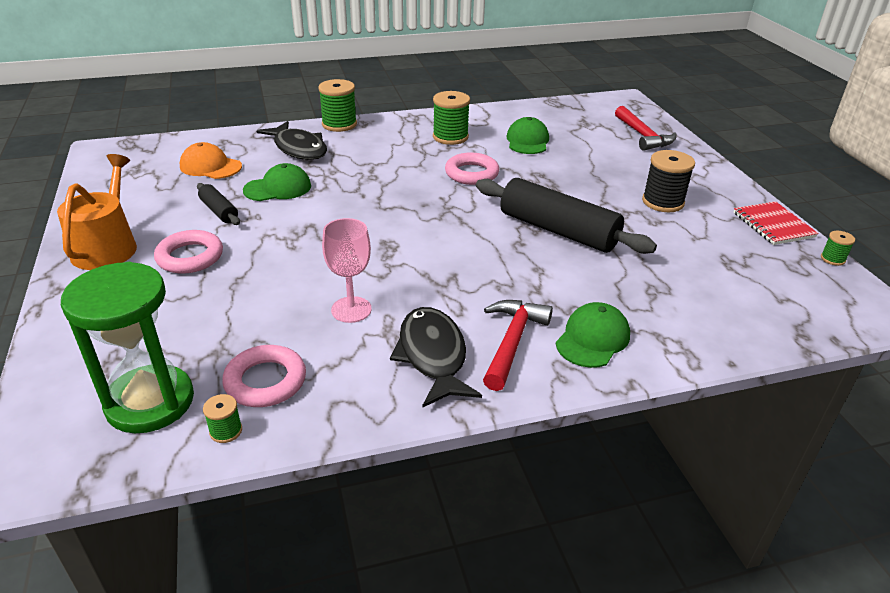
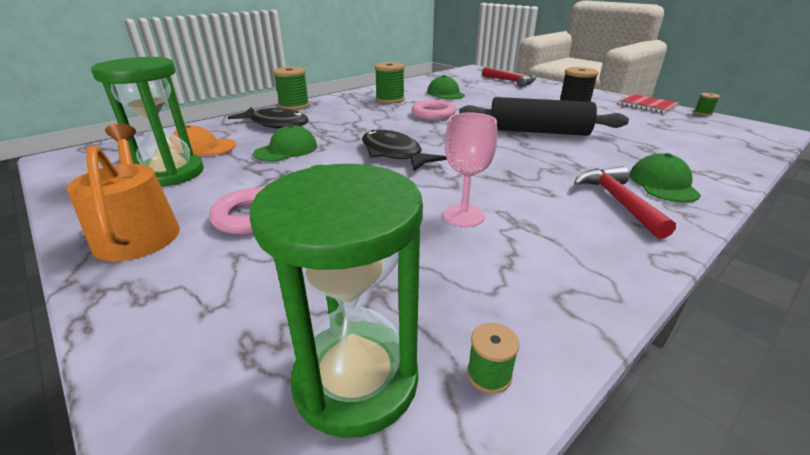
camera: 25 degrees left, 5 degrees down
black rolling pin [197,183,240,225] -> none
pink ring [222,345,306,407] -> none
black fish [390,307,482,407] -> black fish moved to [362,130,447,171]
none -> green hourglass [91,57,204,187]

